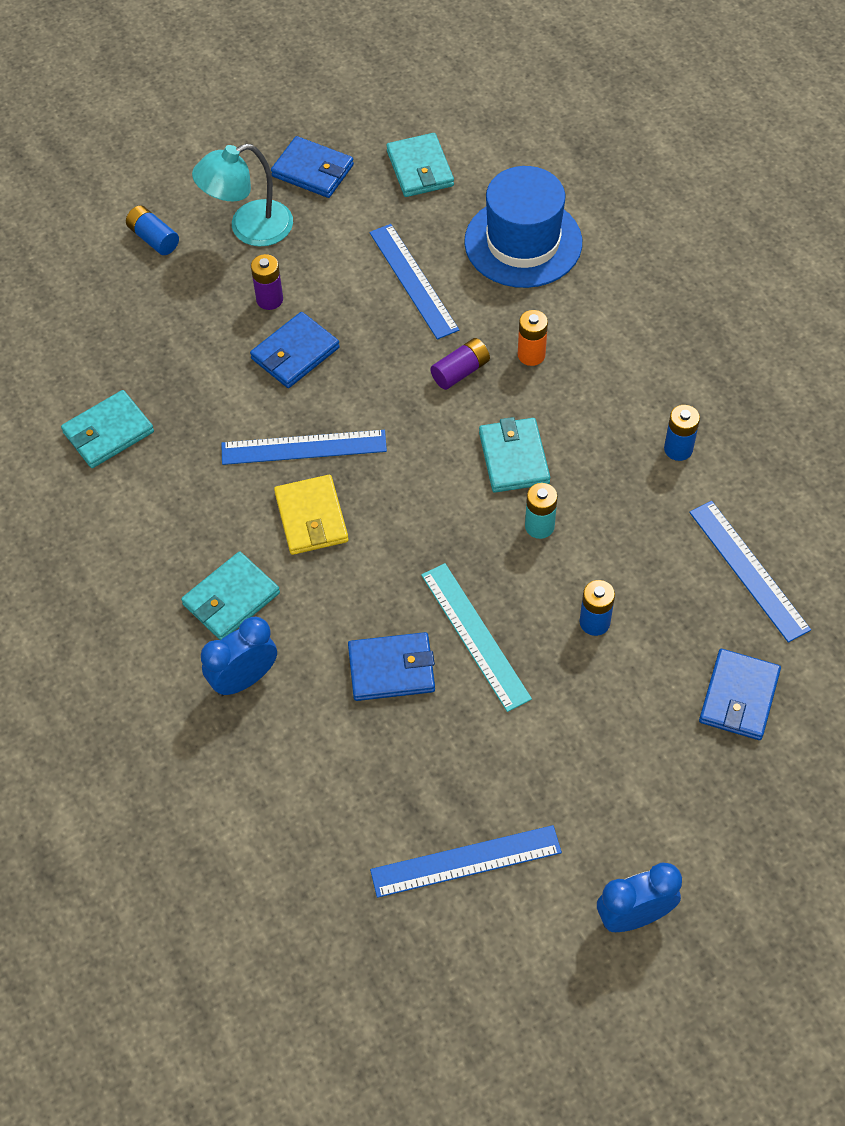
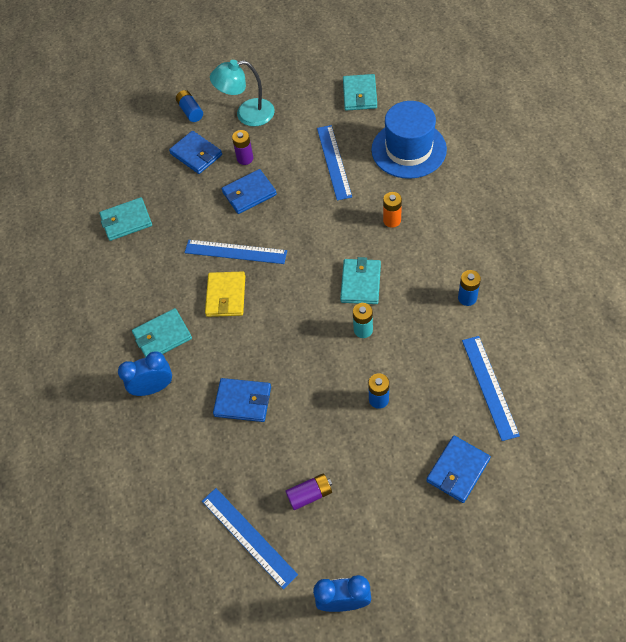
camera: 20 degrees right, 0 degrees up
blue wallet [271,136,354,198] -> blue wallet moved to [169,131,222,174]
blue ruler [370,825,562,898] -> blue ruler turned 45 degrees clockwise [202,488,298,589]
turquoise ruler [421,563,532,712] -> none
purple battery [430,338,490,390] -> purple battery moved to [286,473,332,510]

